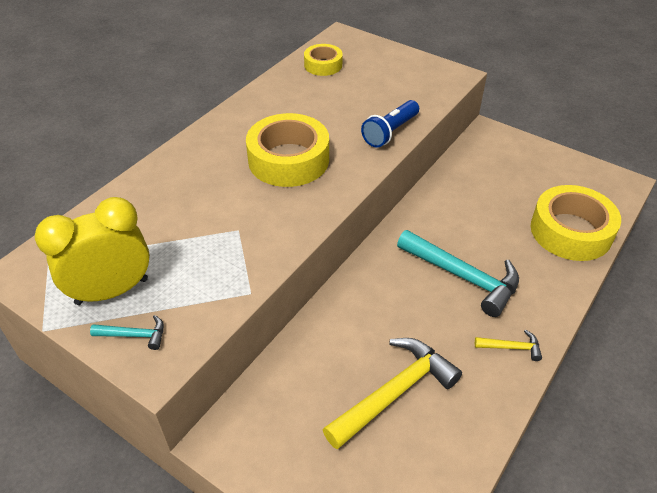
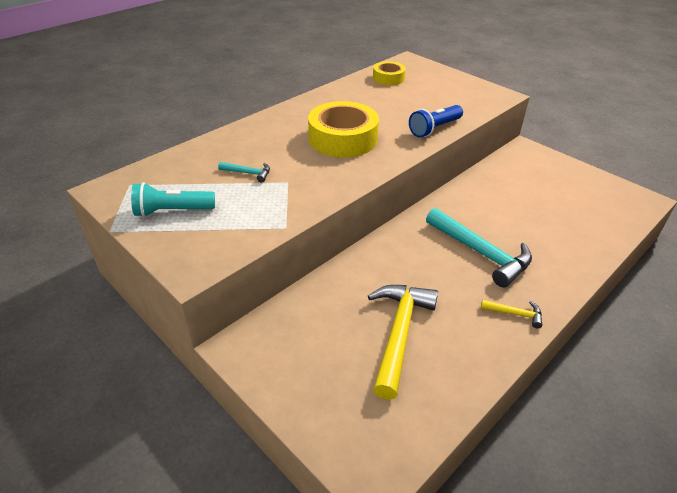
camera: 10 degrees right, 5 degrees down
yellow clock [35,197,150,305] -> turquoise flashlight [131,182,215,217]
turquoise hammer [90,315,164,350] -> turquoise hammer moved to [218,162,270,182]
yellow hammer [323,338,462,450] -> yellow hammer turned 45 degrees counterclockwise [368,285,438,400]
yellow tape [531,185,621,261] -> none

